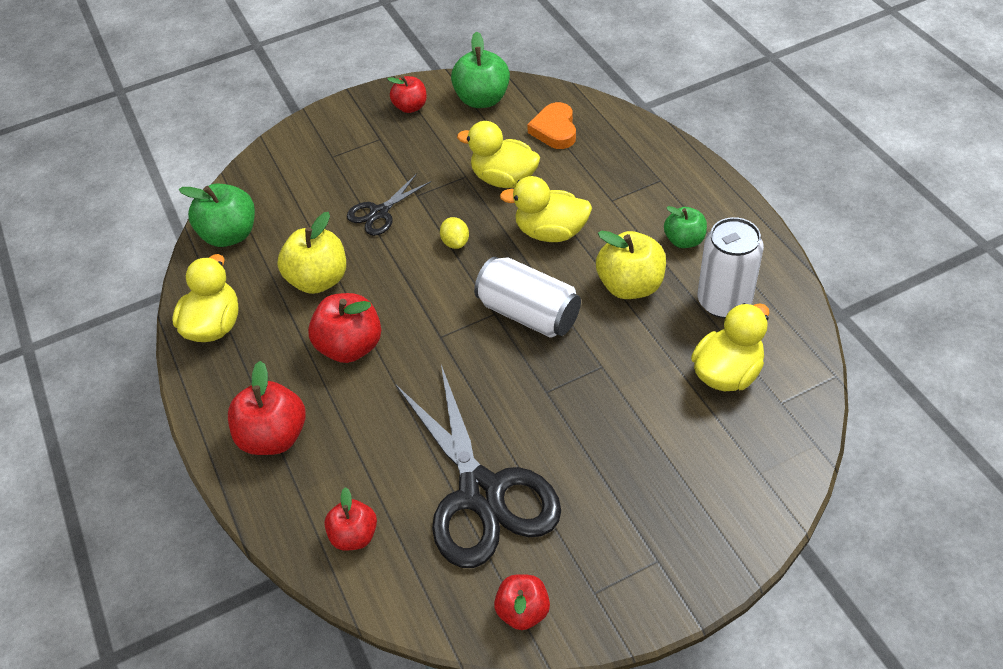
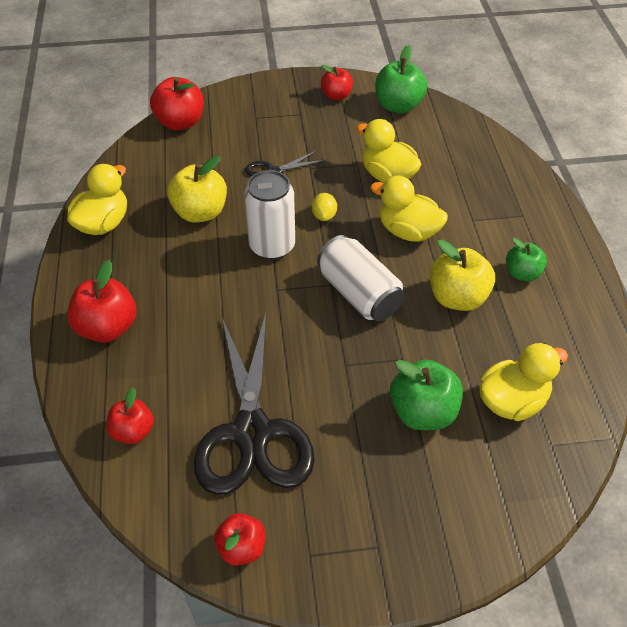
camera: 15 degrees right, 0 degrees up
green apple [179,184,255,247] -> green apple moved to [390,360,463,430]
red apple [308,293,381,363] -> red apple moved to [150,77,203,131]
orange heart [527,102,576,149] -> none
white can [698,217,764,318] -> white can moved to [244,170,295,260]

